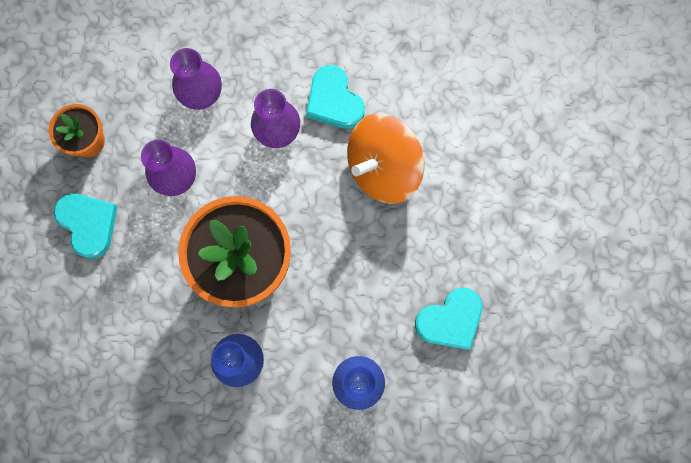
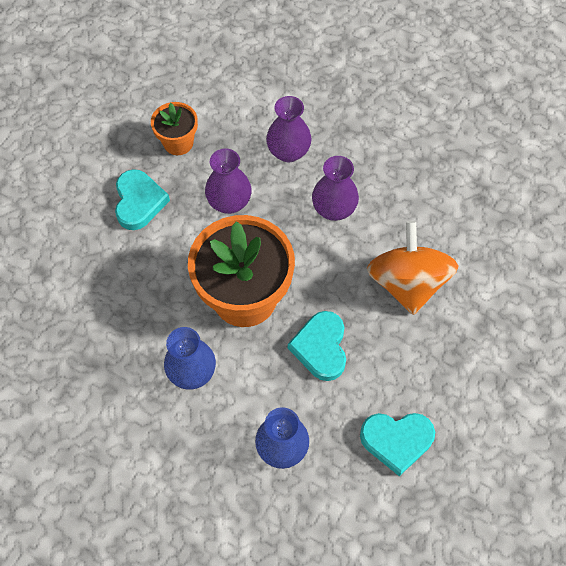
camera: 30 degrees right, 15 degrees down
turquoise heart [306,65,365,129] -> turquoise heart moved to [288,311,346,381]
orange spinning top [347,113,424,204] -> orange spinning top turned 90 degrees clockwise [367,221,459,315]

